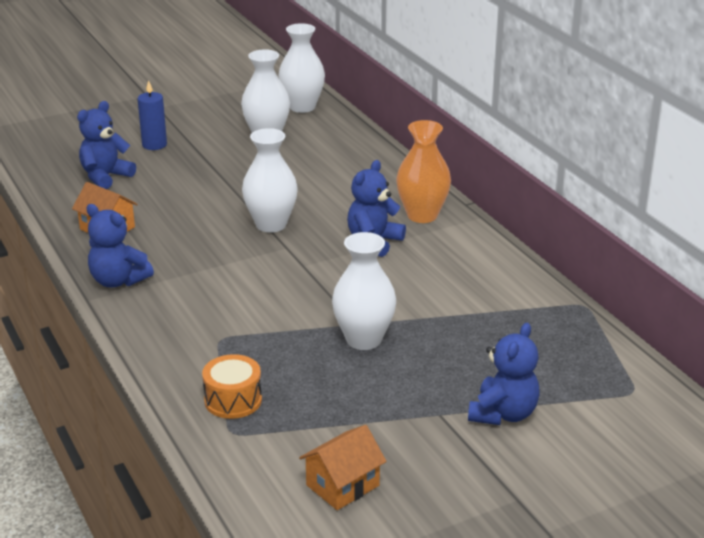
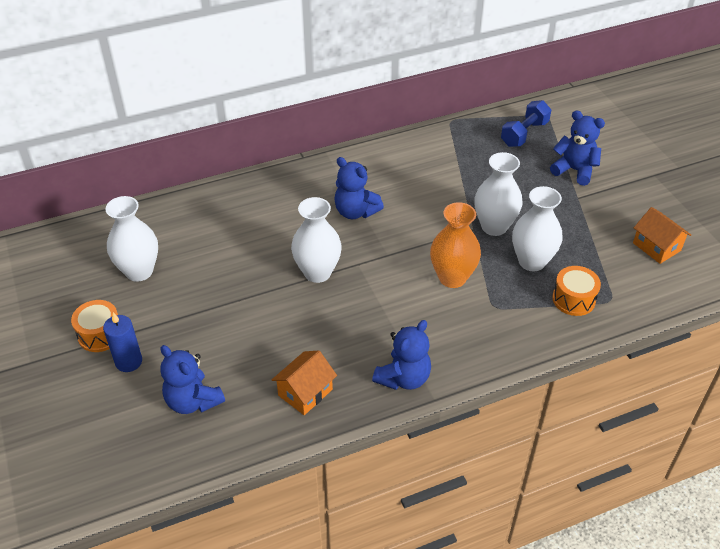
camera: 85 degrees left, 15 degrees up
white vase [278,23,325,113] -> white vase moved to [512,186,562,271]
orange vase [396,120,451,223] -> orange vase moved to [430,202,481,288]
none -> orange drum [71,300,118,352]
none -> blue dumbbell [501,100,551,147]

